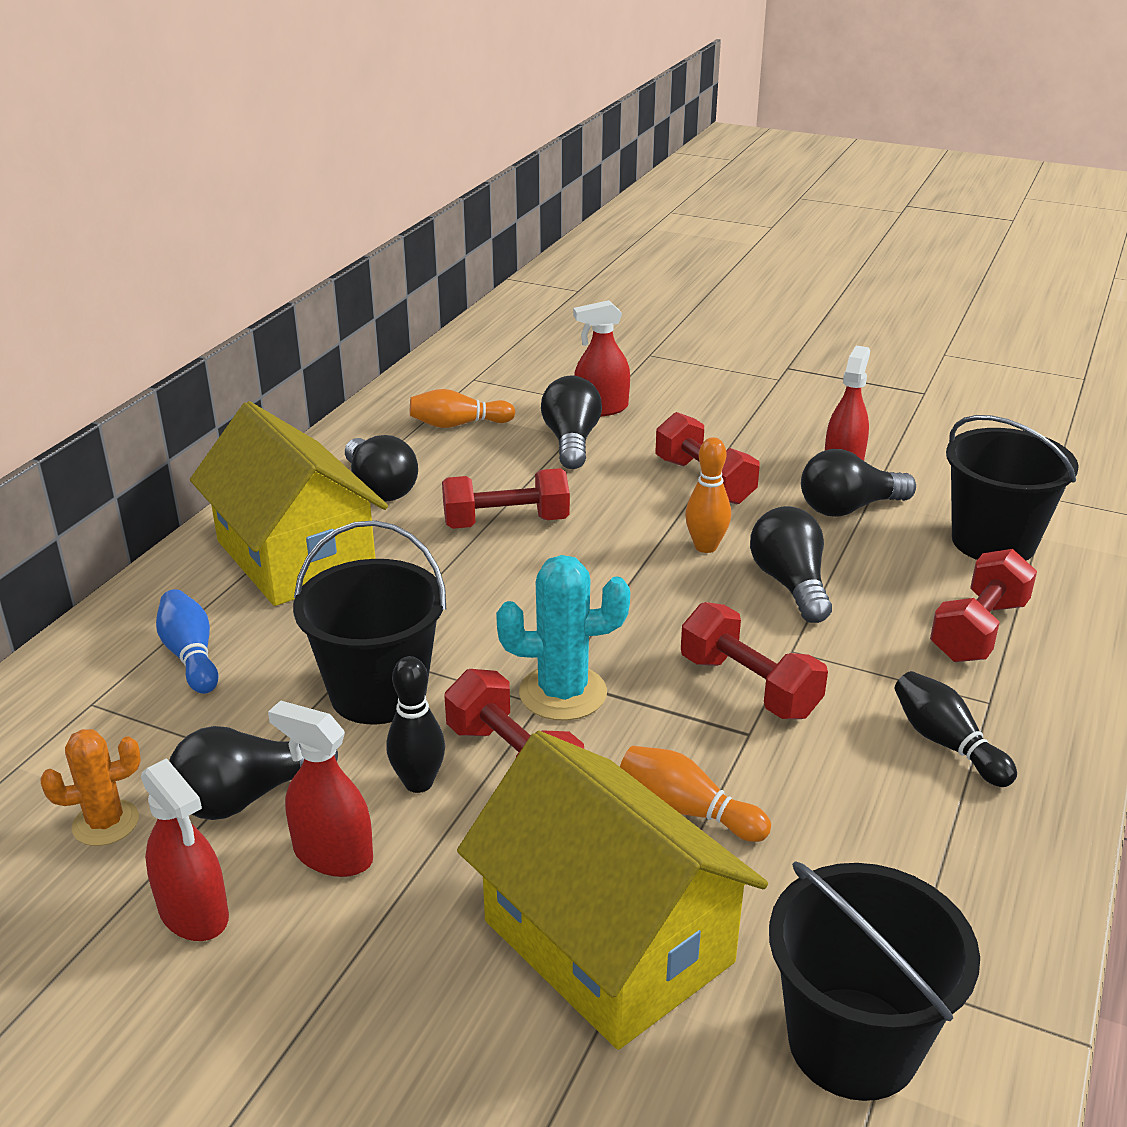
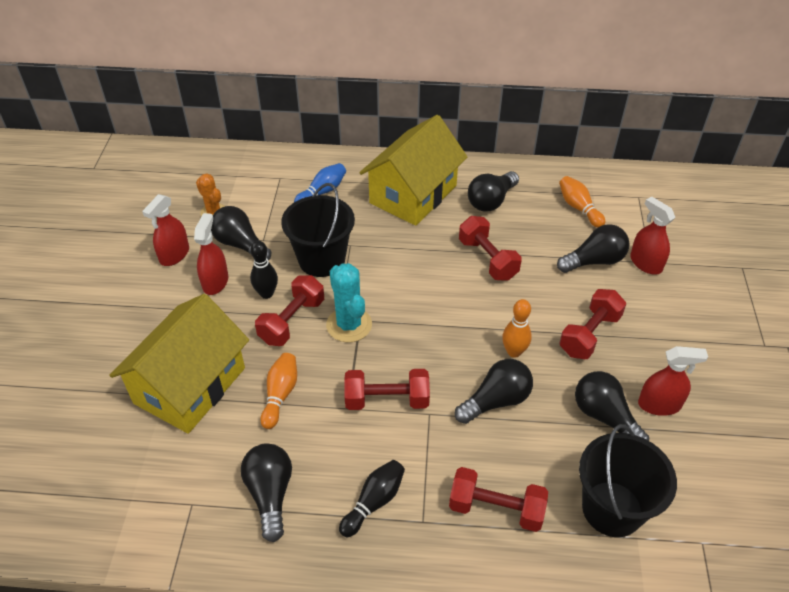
camera: 70 degrees right, 15 degrees up
red dumbbell [681,602,828,719] -> red dumbbell turned 60 degrees clockwise [344,369,430,410]
black bucket [769,861,980,1101] -> none
none -> black light bulb [241,443,292,542]

